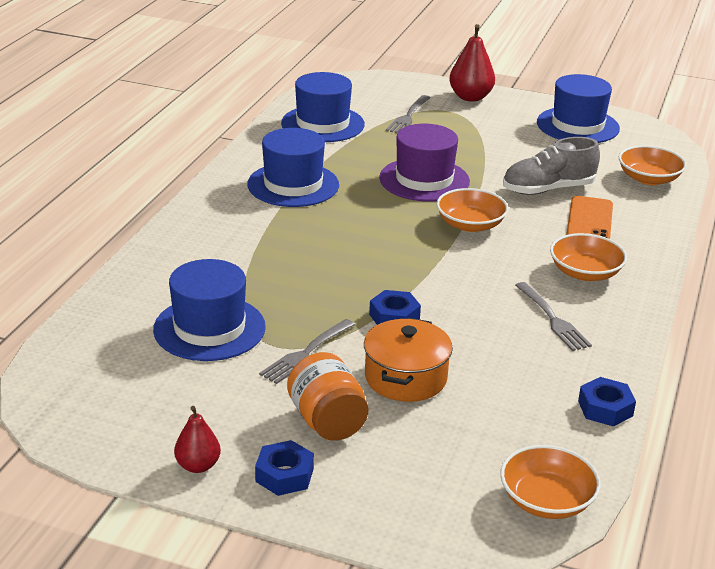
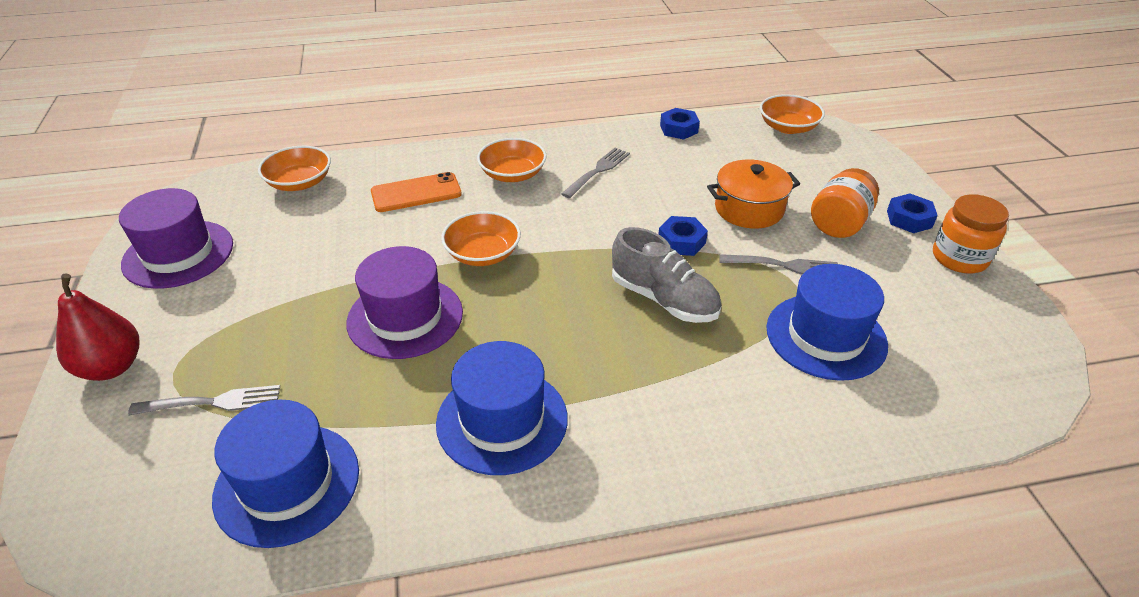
camera: 120 degrees left, 10 degrees up
red pear [174,406,221,473] -> orange jar [933,194,1009,274]
grey shoe [503,137,600,195] -> grey shoe moved to [612,227,721,323]
blue hat [537,74,620,143] -> purple hat [119,188,233,289]

